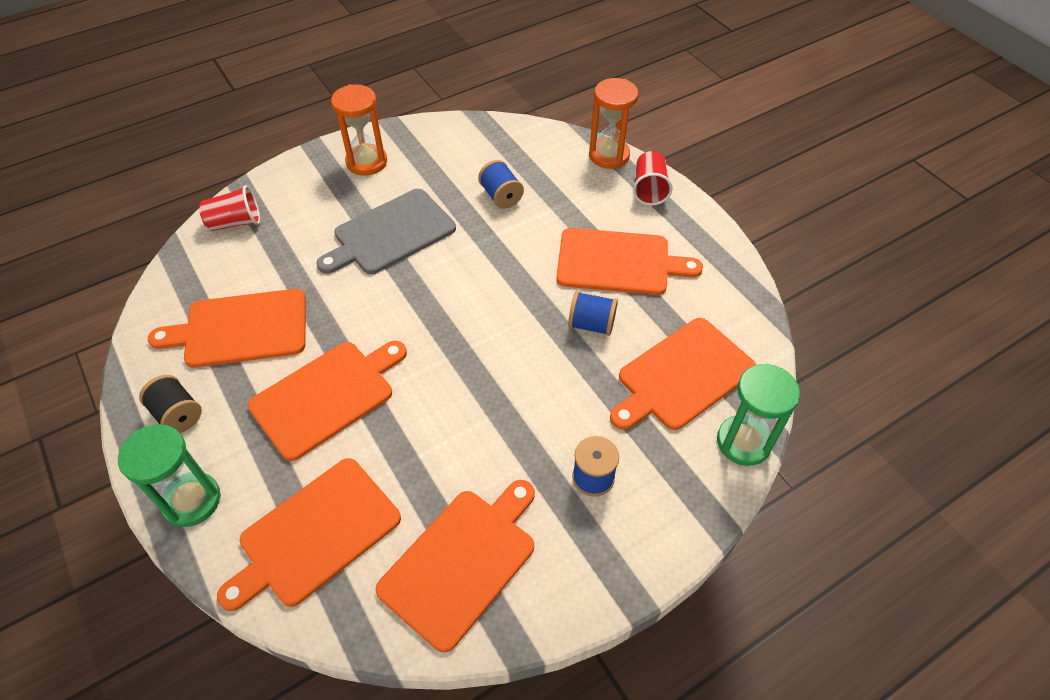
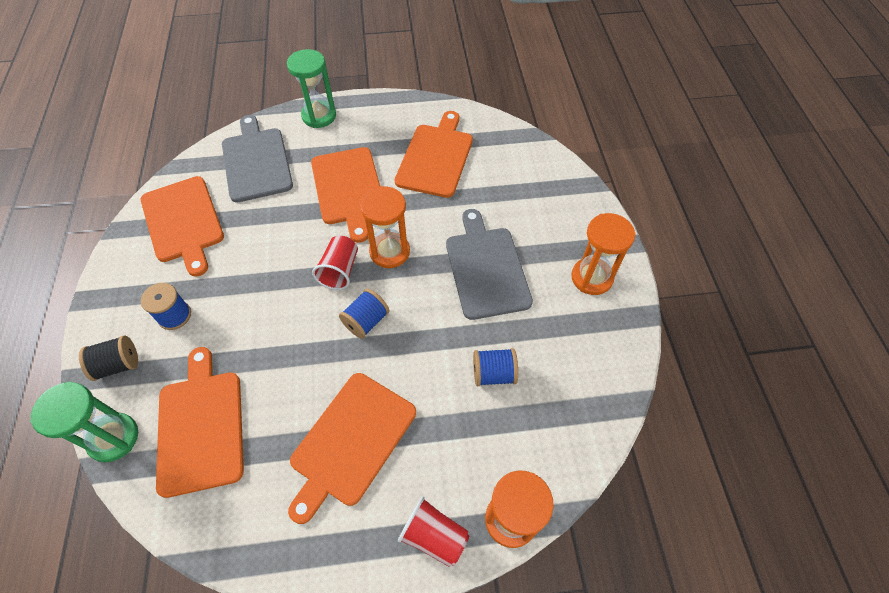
camera: 115 degrees right, 5 degrees up
black spool [139,375,202,433] -> black spool moved to [79,335,138,381]
red cup [199,185,260,231] -> red cup moved to [312,236,358,290]
orange cutting board [217,458,401,611] -> grey cutting board [222,115,293,203]
blue spool [568,291,618,336] -> blue spool moved to [339,289,389,339]
none -> orange hourglass [360,186,410,268]

